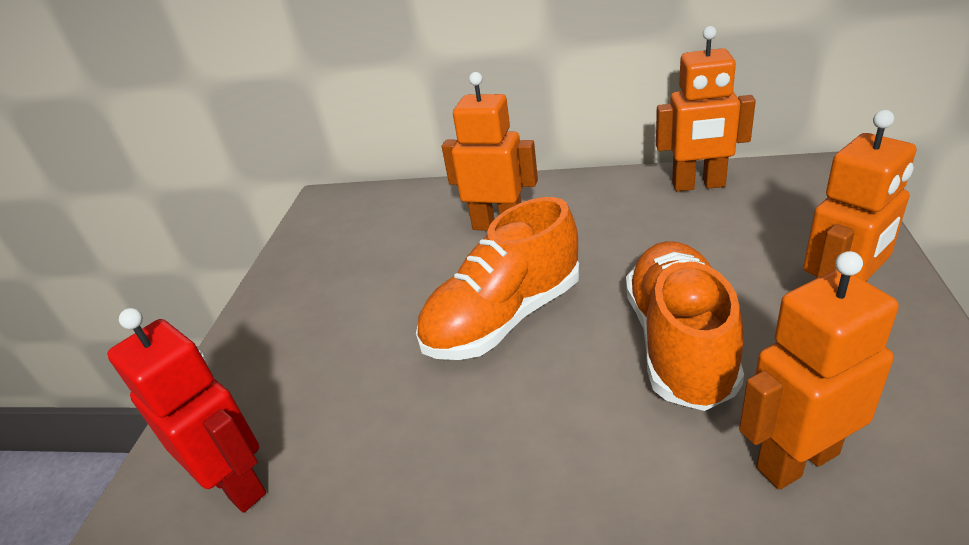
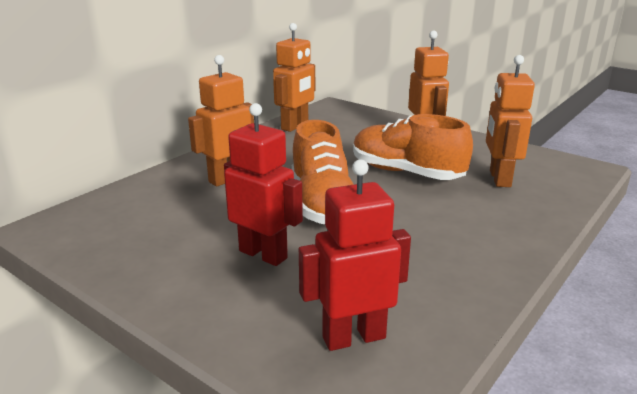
camera: 65 degrees left, 10 degrees down
none -> red robot [224,103,303,266]

